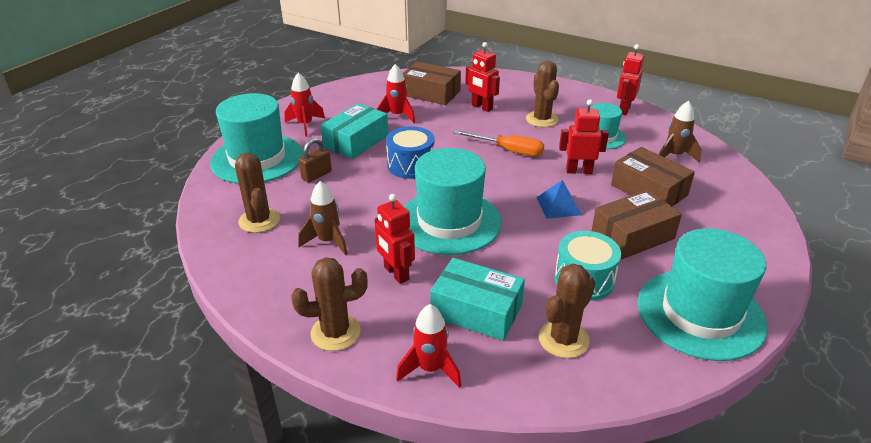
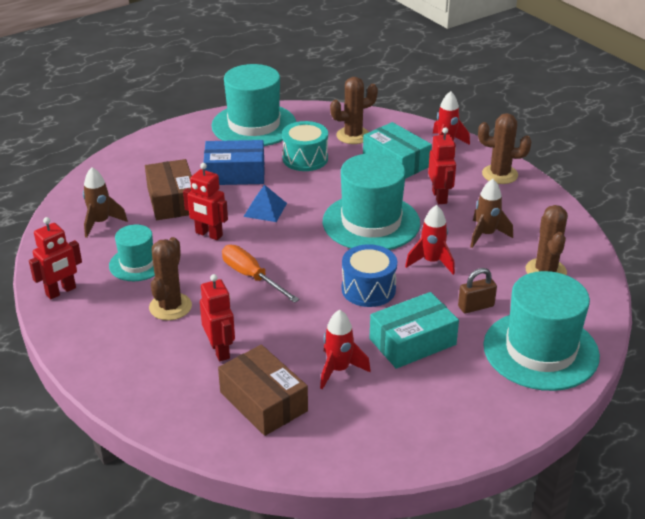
camera: 155 degrees left, 0 degrees up
red rocket [285,73,325,137] -> red rocket moved to [405,205,455,275]
brown box [592,190,682,259] -> blue box [203,140,265,185]

